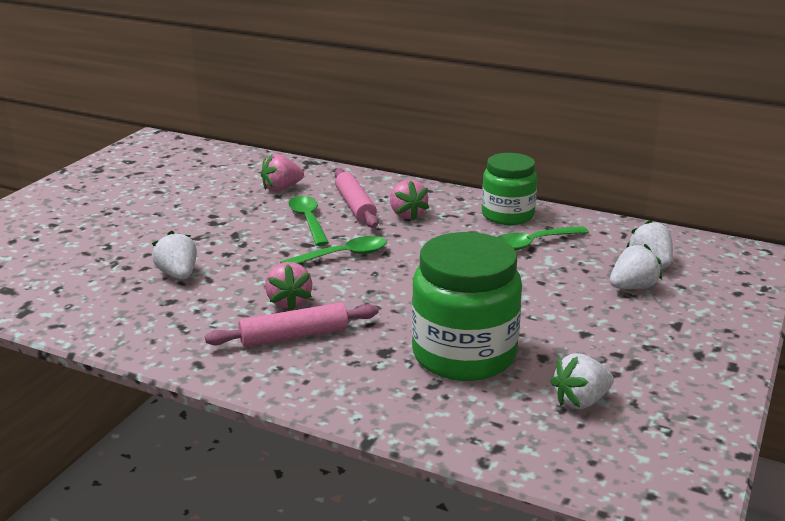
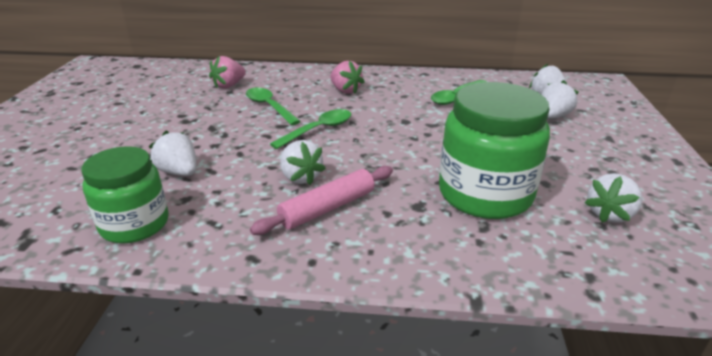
camera: 20 degrees left, 5 degrees up
pink strawberry [265,262,312,311] -> white strawberry [280,140,326,185]
pink rolling pin [334,168,378,228] -> none
green jar [482,153,537,225] -> green jar moved to [82,146,169,243]

